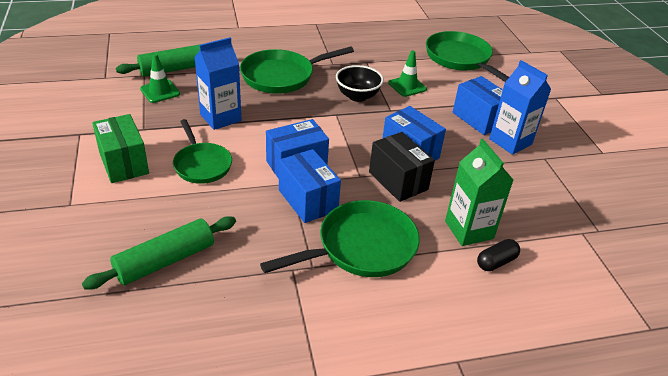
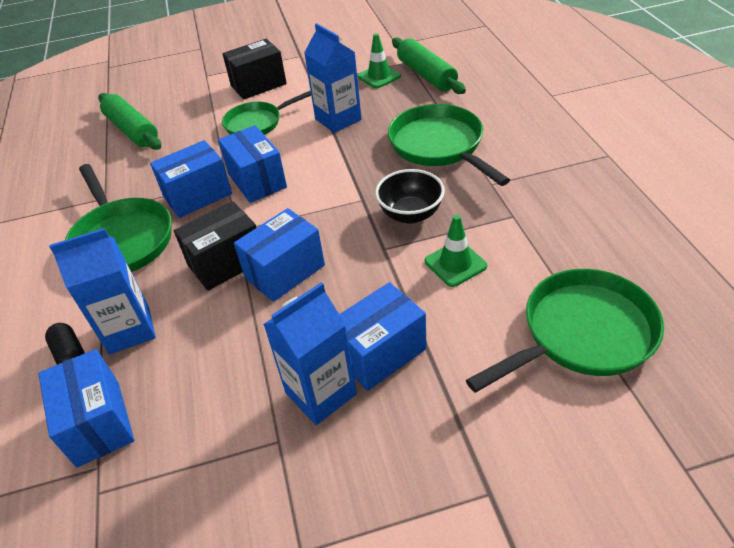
camera: 95 degrees right, 5 degrees up
green box [92,114,149,183] -> black box [222,39,287,100]
green carton [445,139,513,246] -> blue carton [49,228,156,355]
none -> blue box [38,349,134,468]

